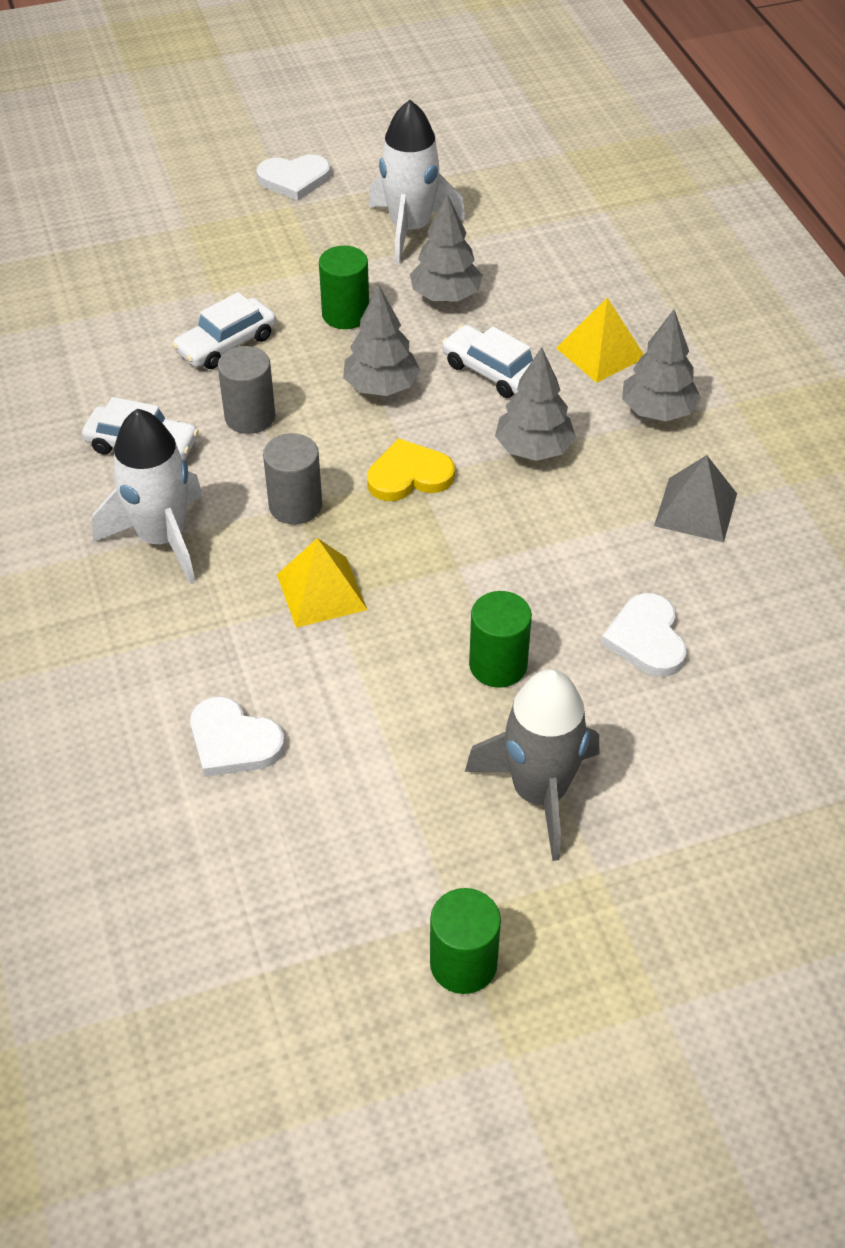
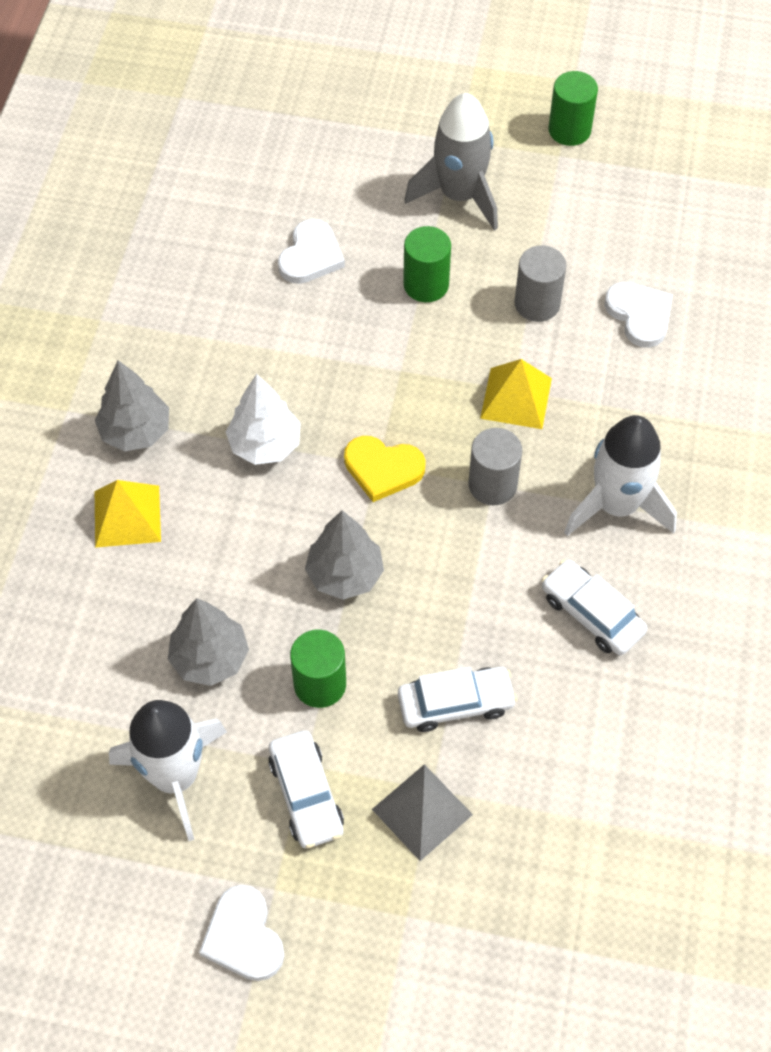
camera: 150 degrees left, 10 degrees up
grey cylinder [218,346,275,434] -> grey cylinder moved to [514,245,567,322]
white heart [256,155,331,201] -> white heart turned 135 degrees counterclockwise [199,885,284,981]
white car [442,325,533,398] -> white car moved to [268,731,344,848]
grey tree [495,347,576,461] -> white tree [226,374,301,465]
grey pyramid [654,455,737,542] -> grey pyramid moved to [372,764,473,861]

